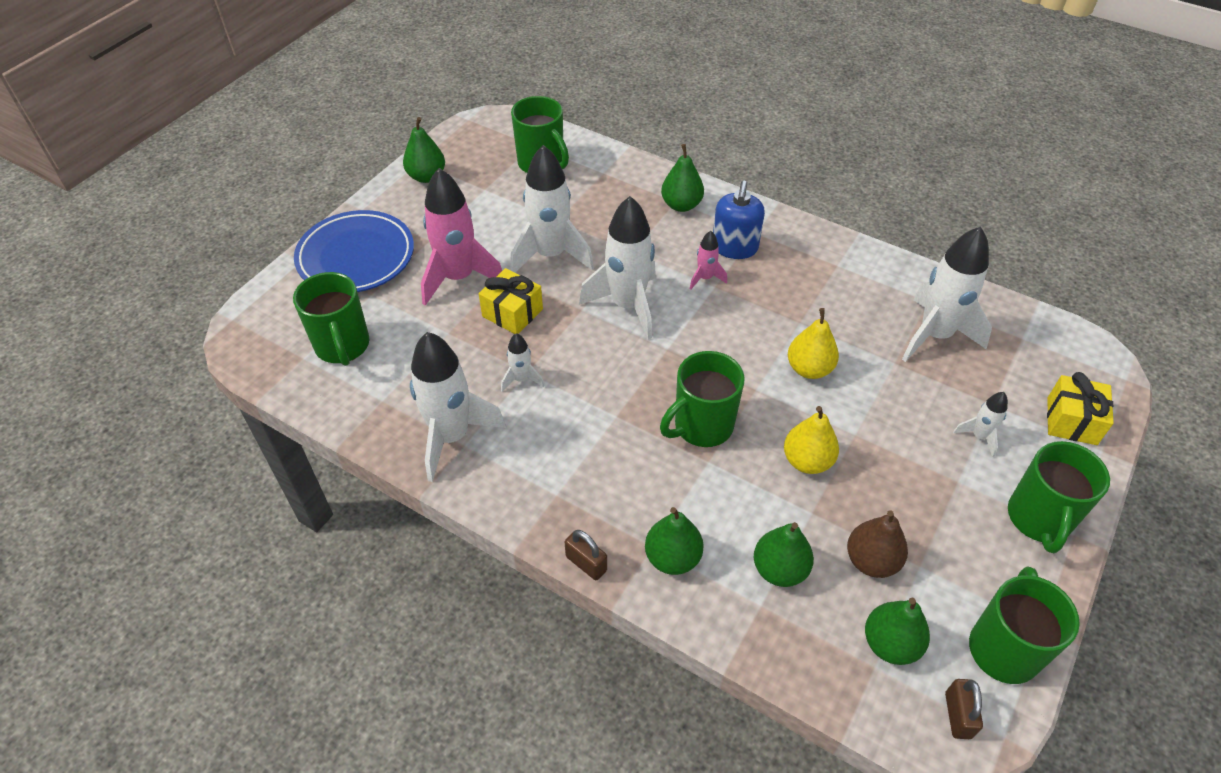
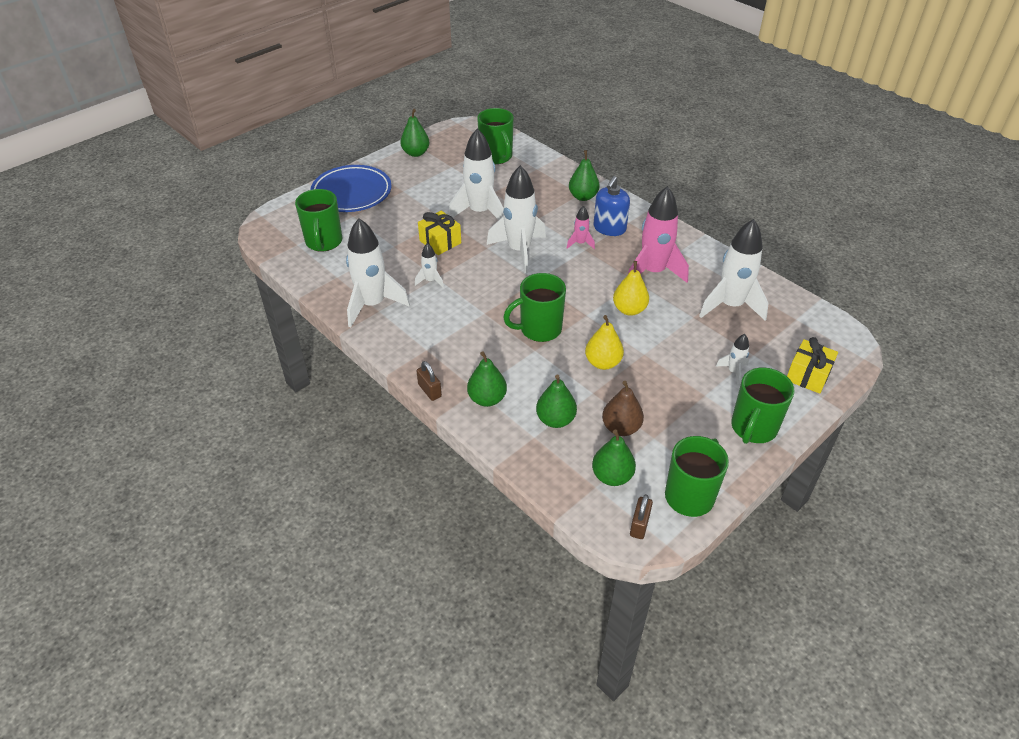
camera: 15 degrees right, 5 degrees down
pink rocket [421,168,502,306] -> pink rocket moved to [628,186,689,283]

